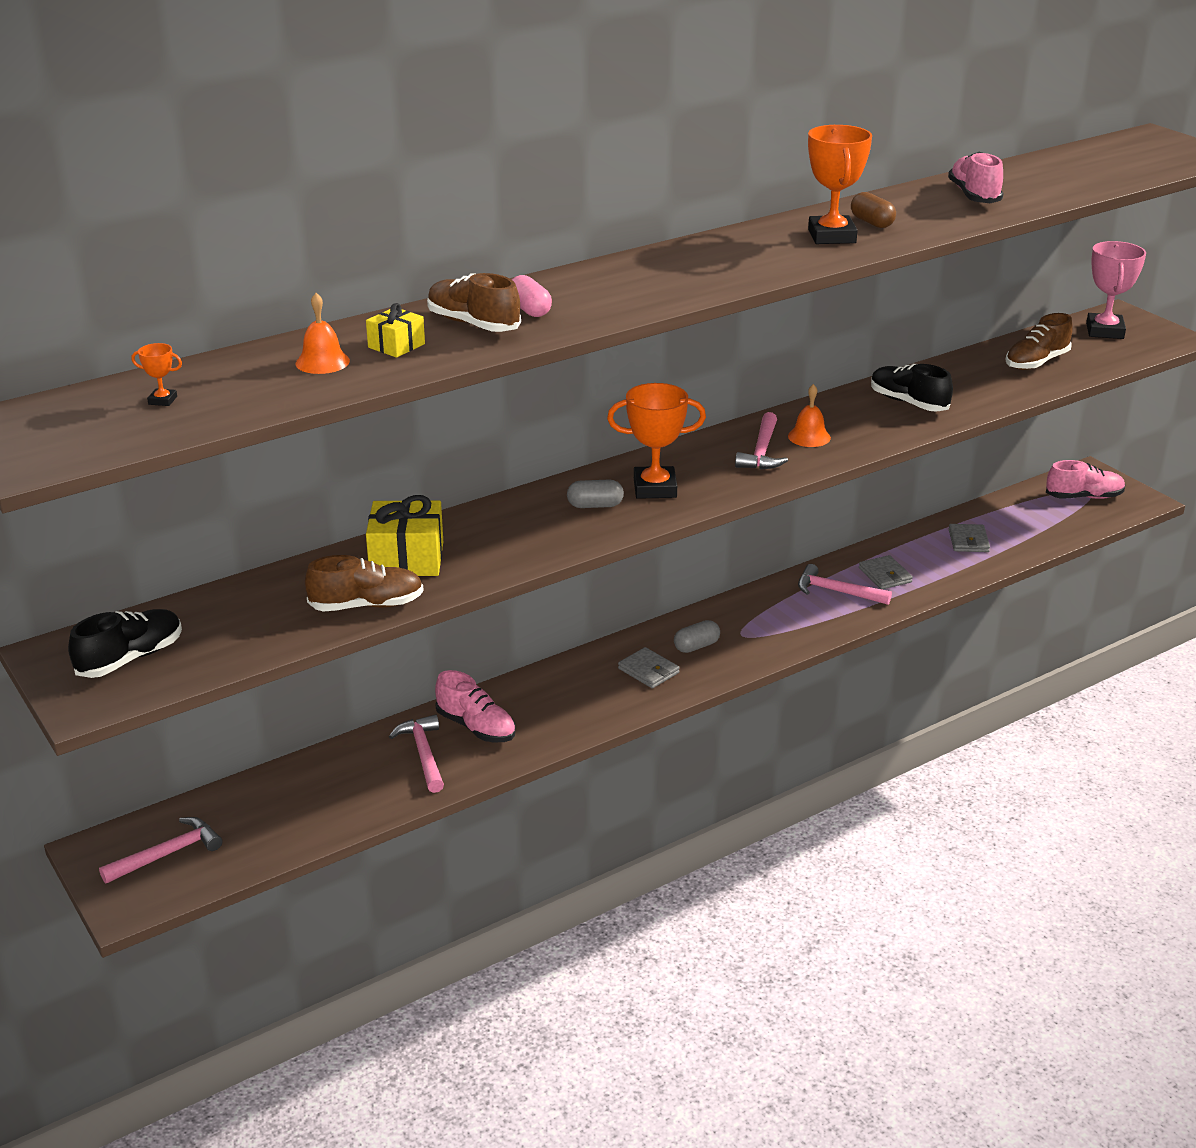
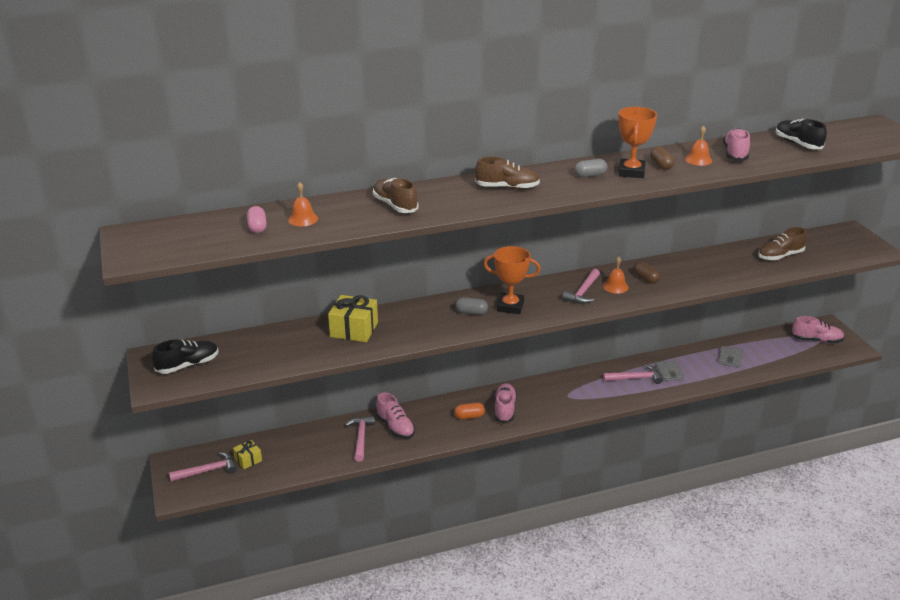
camera: 15 degrees right, 0 degrees up
orange trophy [131,343,182,406] -> none
brown shoe [305,555,424,612] -> brown shoe moved to [475,157,540,189]
yellow gift [366,303,425,358] -> yellow gift moved to [233,440,262,469]
pink capsule [512,275,552,317] -> pink capsule moved to [247,206,267,233]
grey wallet [618,647,680,688] -> pink shoe [494,383,517,423]
grey capsule [674,620,720,653] -> grey capsule moved to [574,159,607,178]
pink hammer [798,564,892,605] -> pink hammer turned 135 degrees clockwise [603,365,662,384]
black shoe [871,364,953,412] -> black shoe moved to [776,119,827,149]
pink trophy [1086,241,1146,339] -> none
none -> orange capsule [454,403,485,419]
none -> brown capsule [634,262,660,284]
none -> orange bell [685,125,712,166]

